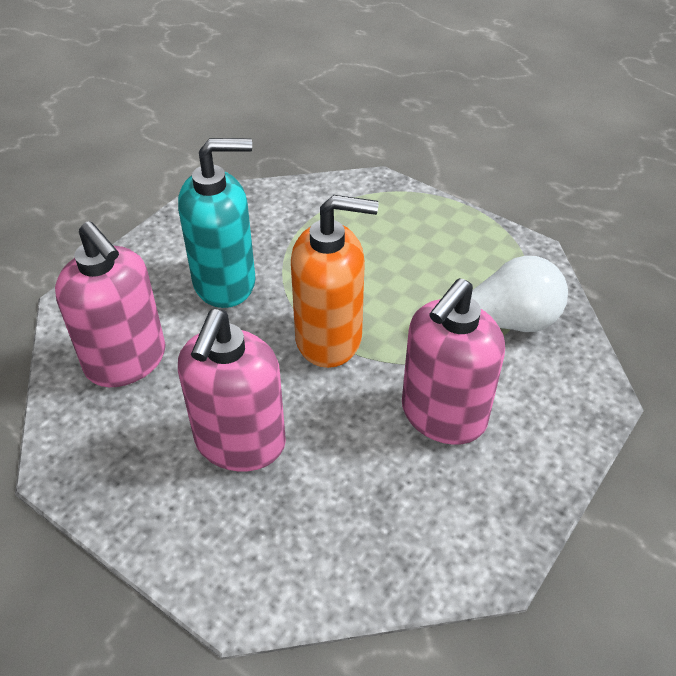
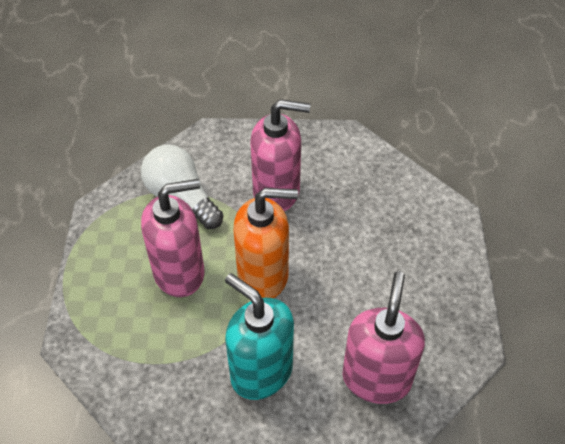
camera: 125 degrees left, 5 degrees up
pink soap dispenser [178,309,286,471] -> pink soap dispenser moved to [141,179,204,297]
orange soap dispenser [291,195,379,368] -> orange soap dispenser turned 120 degrees clockwise [233,188,298,298]

